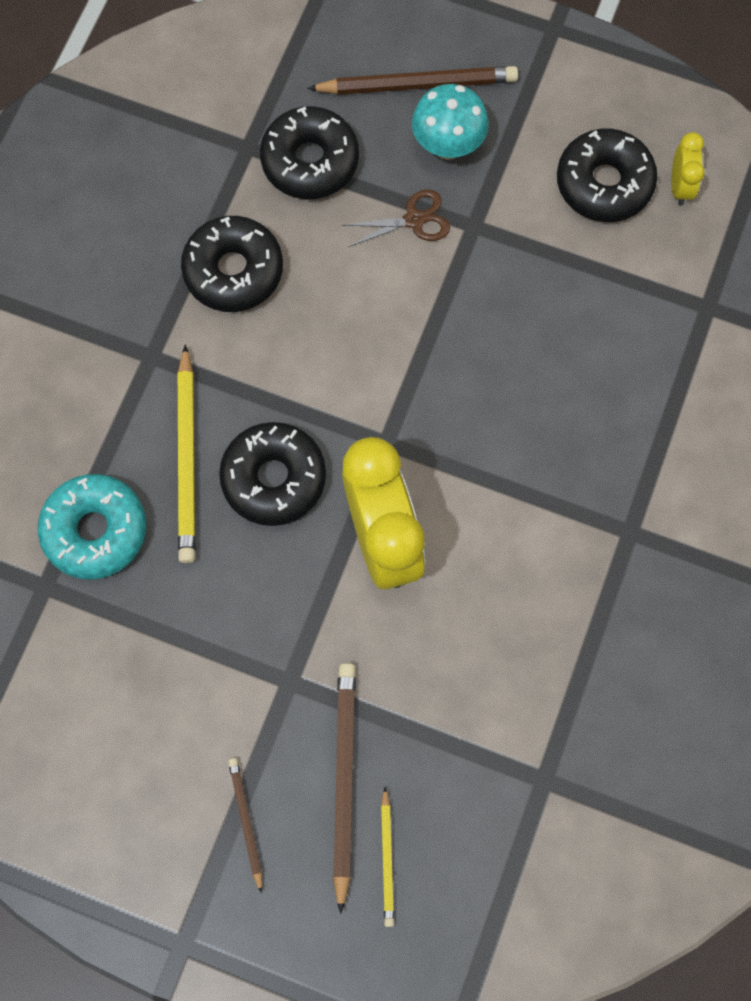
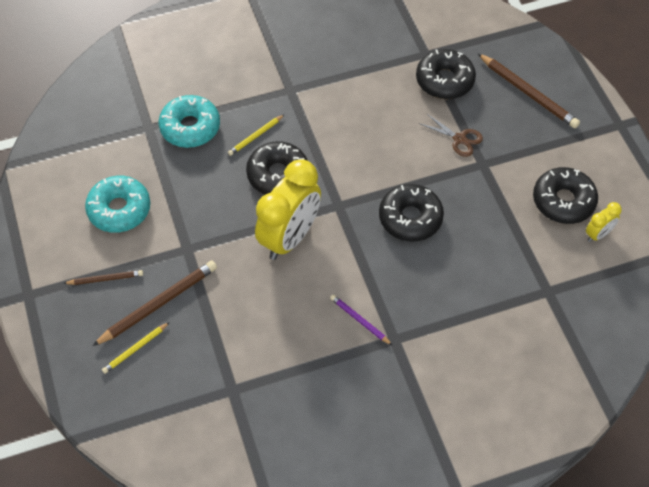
camera: 50 degrees right, 15 degrees down
yellow pencil [178,344,196,563] -> yellow pencil [228,114,285,156], size x0.55
black donut [181,216,283,312] -> black donut moved to [379,184,444,241]
brown pencil [228,758,262,893] -> brown pencil turned 45 degrees clockwise [63,270,143,285]
turquoise mushroom [412,84,489,160] -> none
none -> turquoise donut [85,176,150,233]
none -> purple pencil [330,295,393,346]

